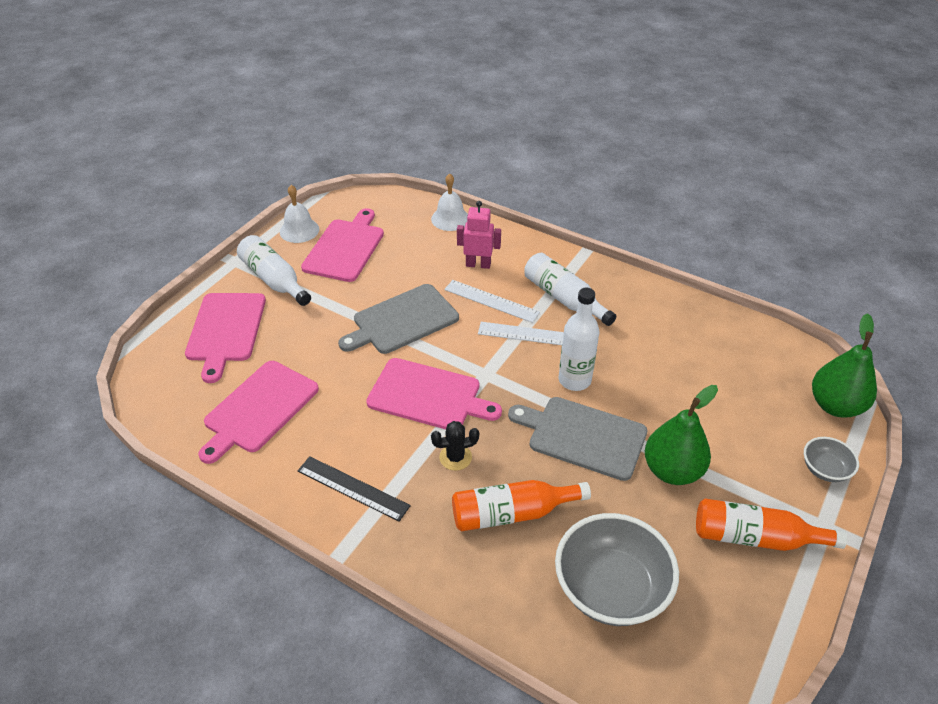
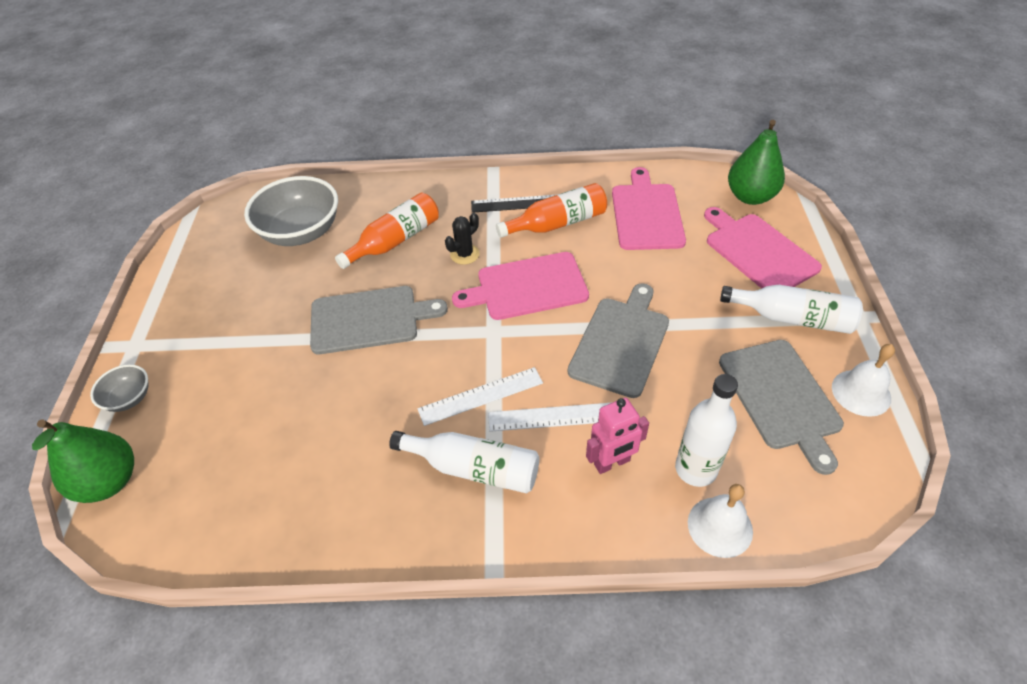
camera: 150 degrees right, 5 degrees up
pink cutting board [301,208,384,282] -> grey cutting board [719,340,844,475]
white bottle [559,287,599,391] -> white bottle moved to [675,374,738,487]
green pear [645,385,718,485] -> green pear moved to [728,120,785,205]
orange bottle [696,498,847,551] -> orange bottle moved to [496,183,607,238]

